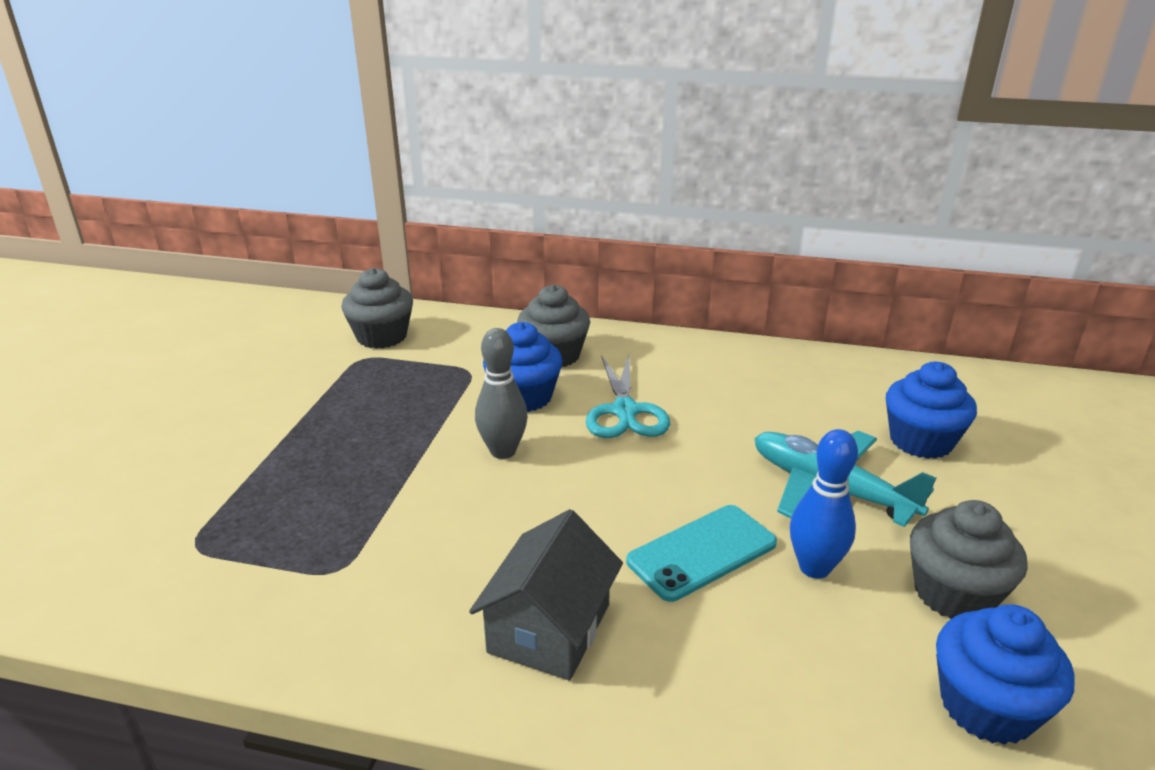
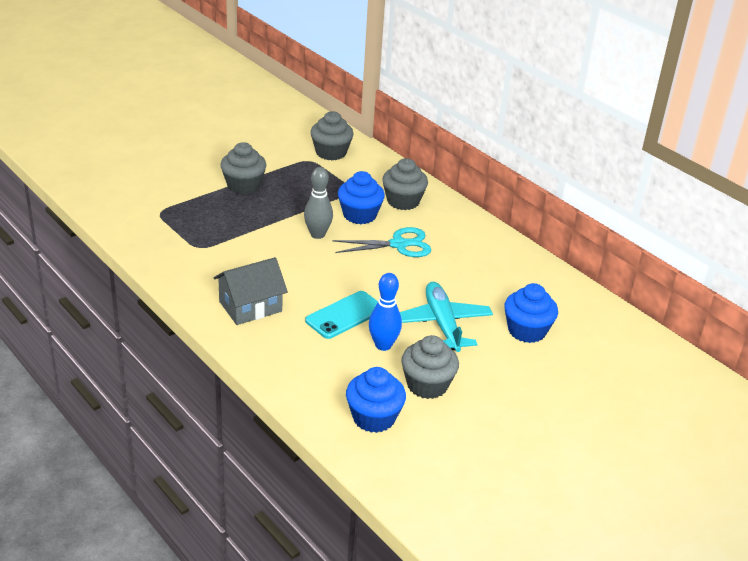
camera: 35 degrees right, 5 degrees up
turquoise scissors [586,354,670,438] -> turquoise scissors turned 135 degrees counterclockwise [333,227,431,257]
turquoise phone [626,505,777,602] -> turquoise phone turned 45 degrees counterclockwise [305,291,378,339]
none -> grey cupcake [220,142,266,194]

